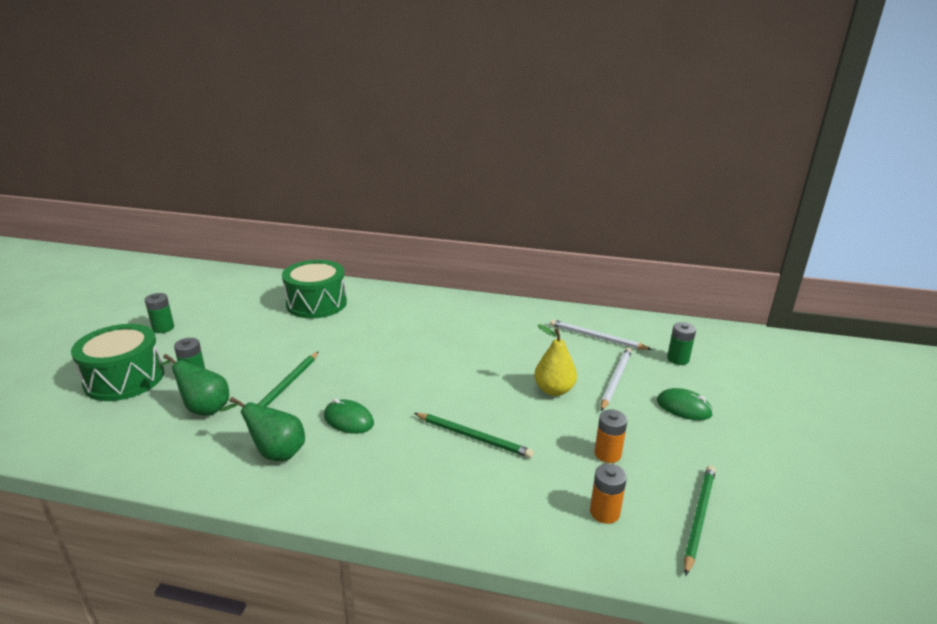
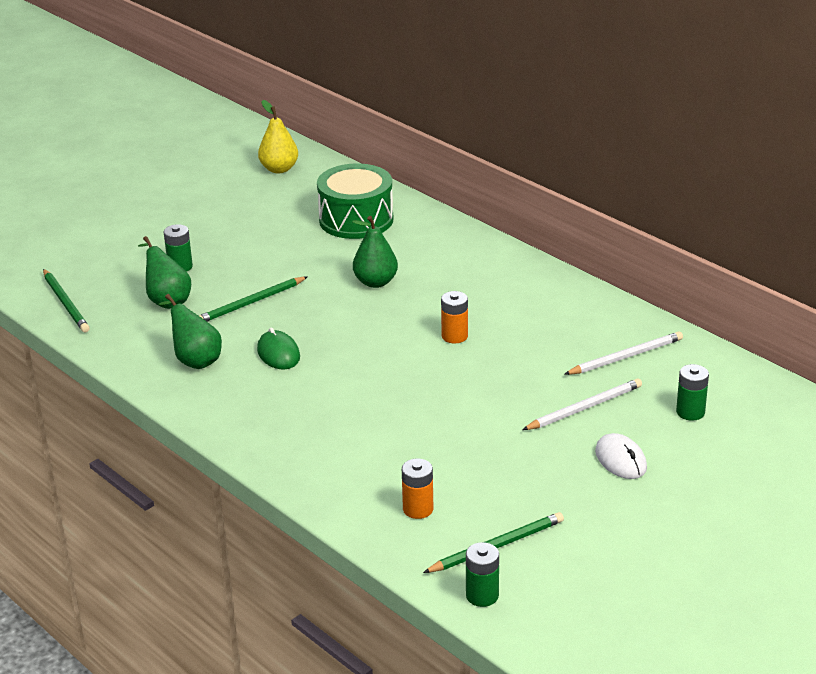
camera: 35 degrees right, 5 degrees up
green drum [71,324,164,401] -> none
green battery [145,293,174,333] -> green battery moved to [466,542,499,607]
green pencil [414,413,534,458] -> green pencil moved to [43,269,90,332]
yellow pear [534,324,577,396] -> yellow pear moved to [258,100,298,173]
white pencil [550,319,652,350] -> white pencil turned 90 degrees clockwise [565,331,683,375]
orange battery [594,410,628,463] -> orange battery moved to [441,291,468,343]
green mouse [657,388,713,420] -> white mouse [595,433,647,479]
none -> green pear [352,216,398,288]

